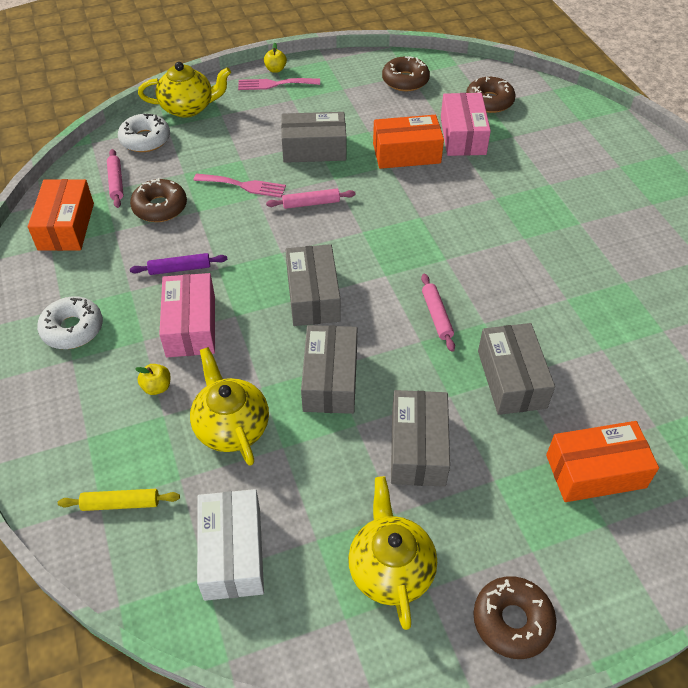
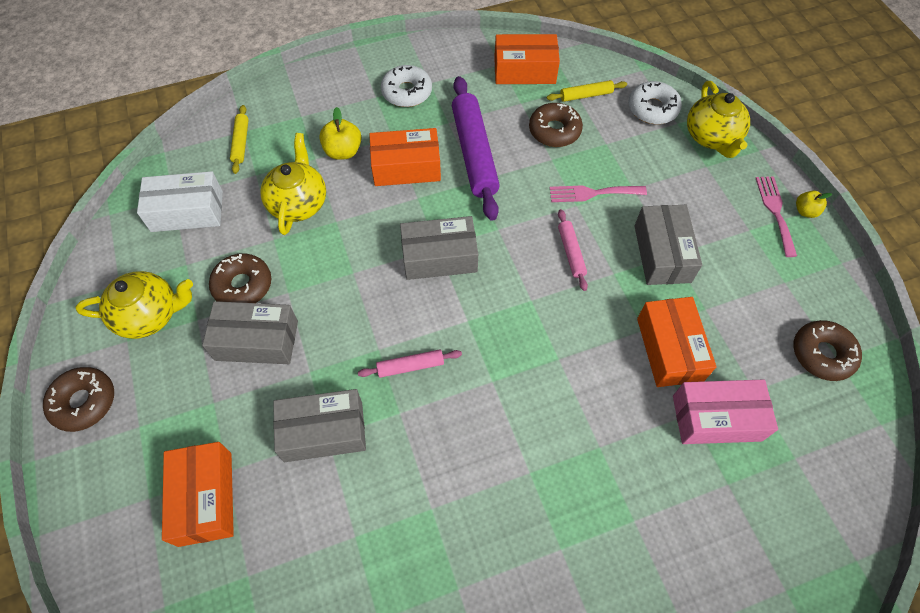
camera: 90 degrees right, 10 degrees up
pink rolling pin [107,149,123,208] -> yellow rolling pin [547,80,627,102]
purple rolling pin [130,253,227,275] -> purple rolling pin [452,76,500,221], size x2.06
yellow apple [135,364,170,395] -> yellow apple [319,107,361,160], size x1.56
pink box [159,273,215,357] -> orange box [369,128,441,186]
yellow teapot [190,347,269,466] -> yellow teapot turned 60 degrees counterclockwise [260,133,326,235]
pink fork [193,173,286,198] -> pink fork turned 75 degrees clockwise [550,185,647,202]
grey box [301,325,357,414] -> none
brown donut [466,77,516,113] -> brown donut moved to [209,253,271,303]

